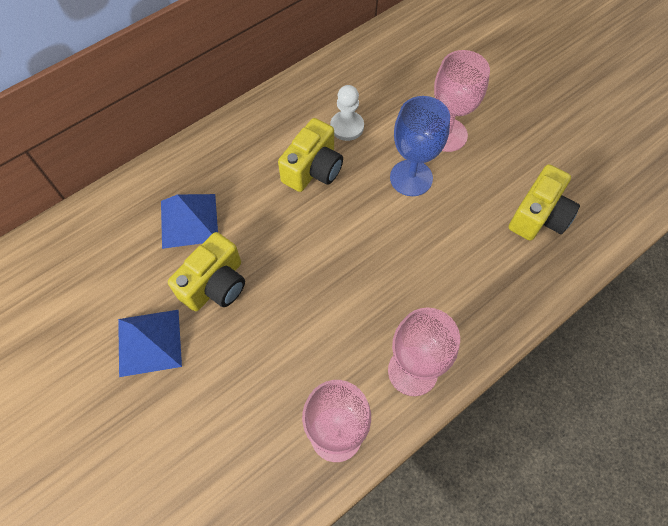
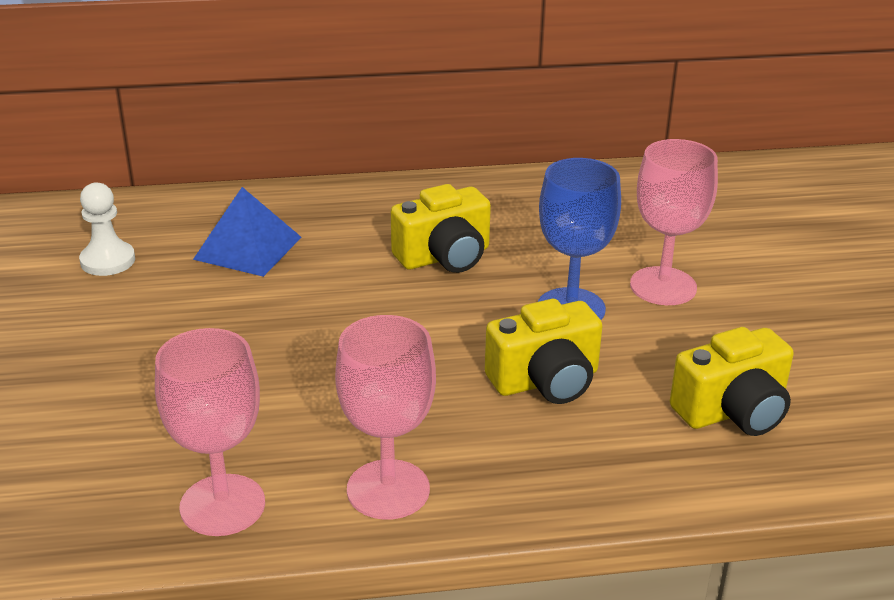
camera: 30 degrees right, 30 degrees down
blue pyramid [118,310,182,377] -> none
yellow camera [168,232,245,311] -> yellow camera moved to [485,299,602,404]
white pawn [330,85,364,141] -> white pawn moved to [79,182,135,276]

